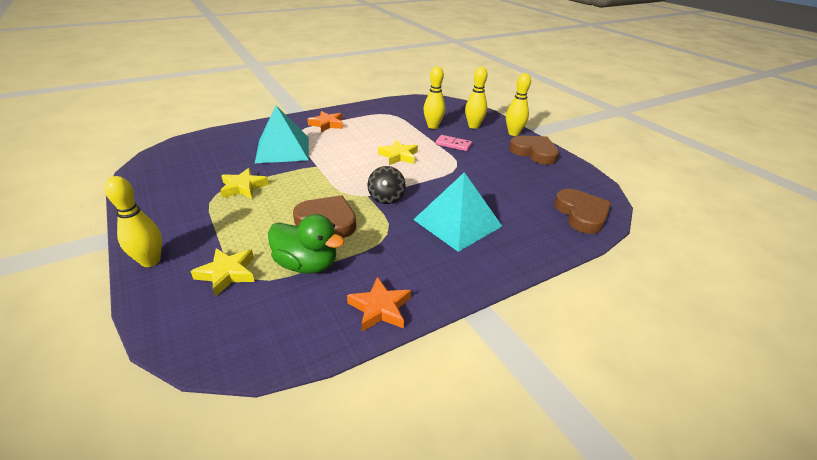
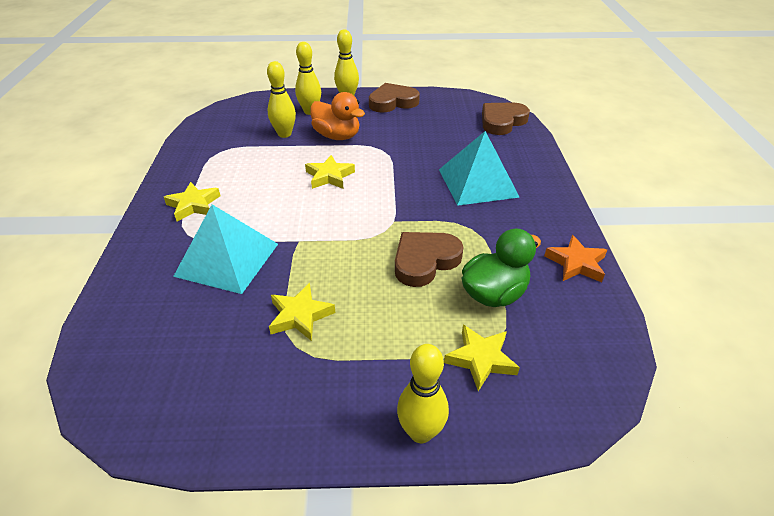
camera: 60 degrees left, 5 degrees up
orange star [307,111,343,133] -> yellow star [164,182,220,222]
black spinning top [368,166,405,204] -> none
pink domino [436,135,472,151] -> orange duck [310,92,365,140]
brown heart [554,189,611,234] -> brown heart turned 60 degrees counterclockwise [482,102,530,135]

